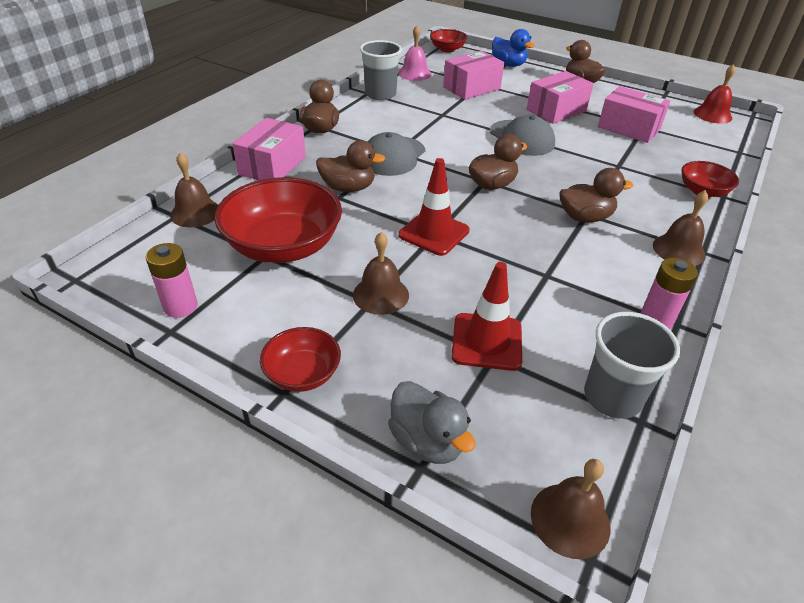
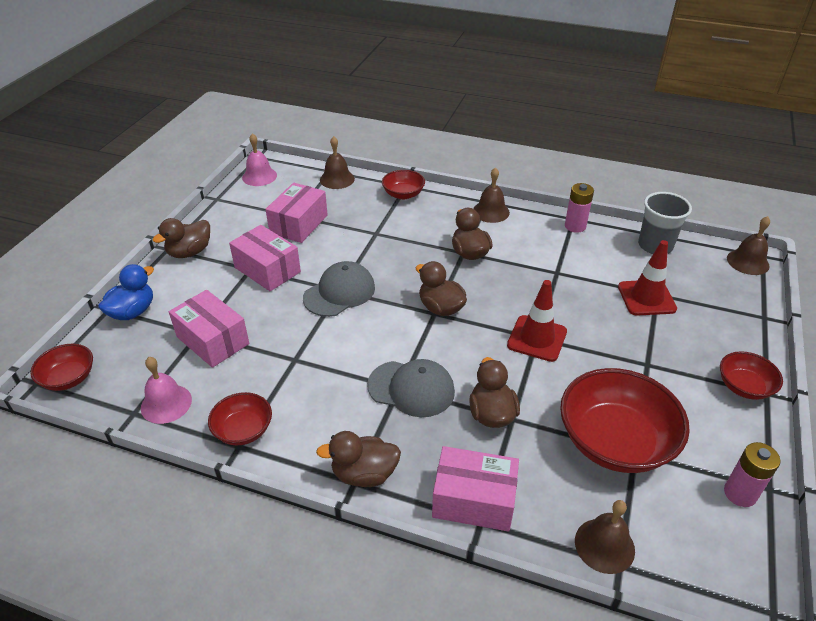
camera: 100 degrees left, 0 degrees up
brown bell [353,232,409,315] -> brown bell moved to [320,136,355,189]
grey cup [360,40,402,100] -> red bowl [208,392,272,445]
grey duck [388,381,476,464] -> none
red bell [694,64,736,124] -> pink bell [242,133,277,186]

